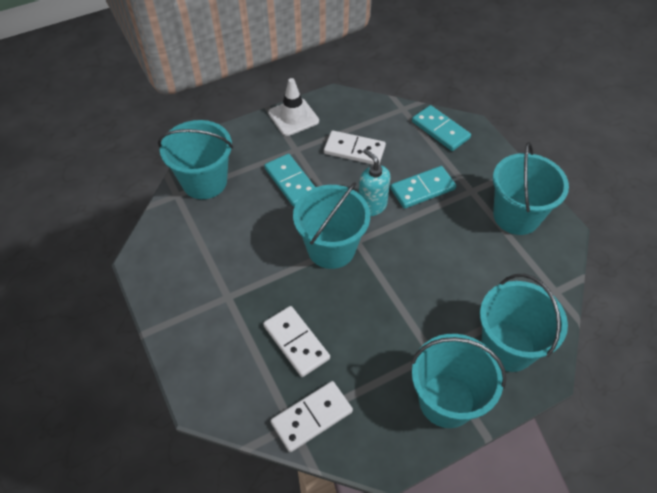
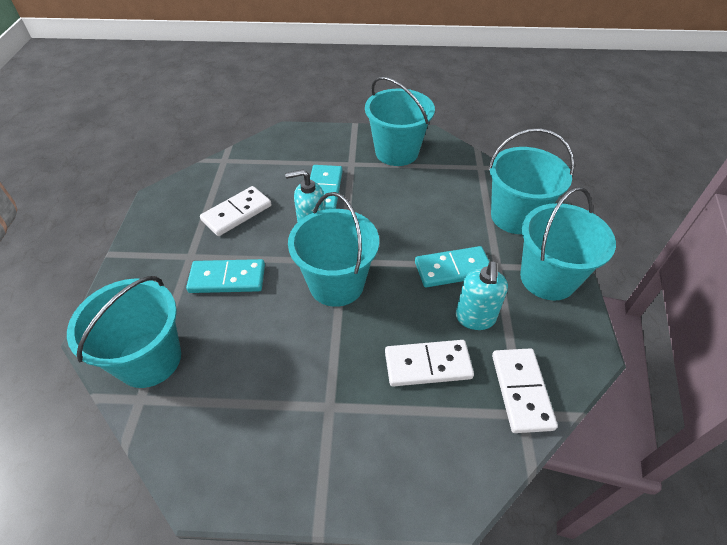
camera: 60 degrees left, 5 degrees down
white traffic cone [268,78,319,136] -> none
turquoise domino [412,105,471,151] -> turquoise domino moved to [415,246,489,287]
none -> turquoise soap dispenser [456,261,508,330]

